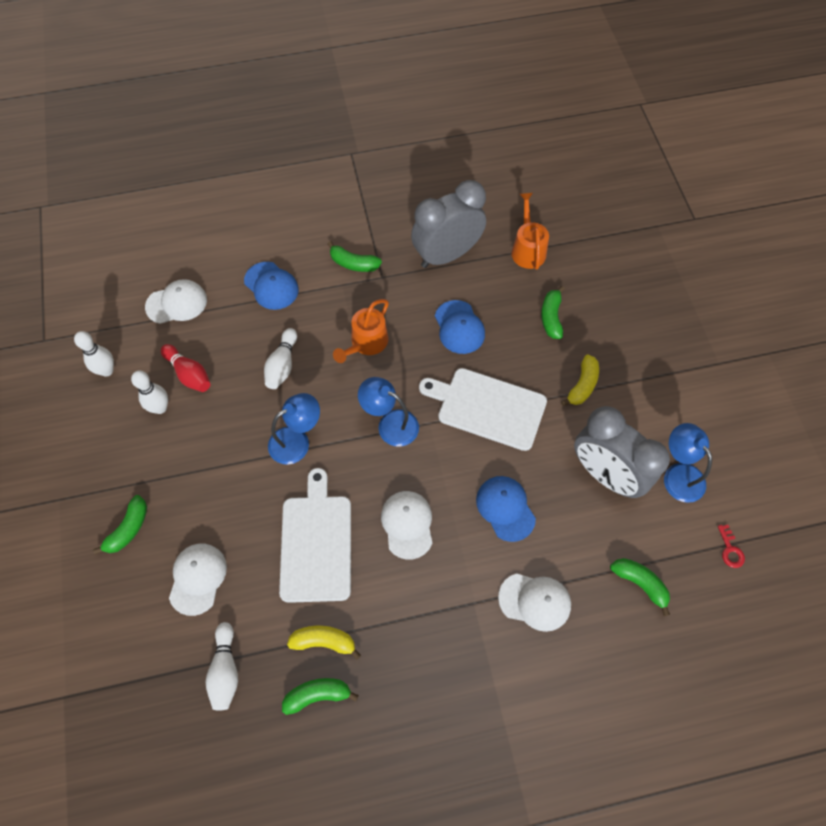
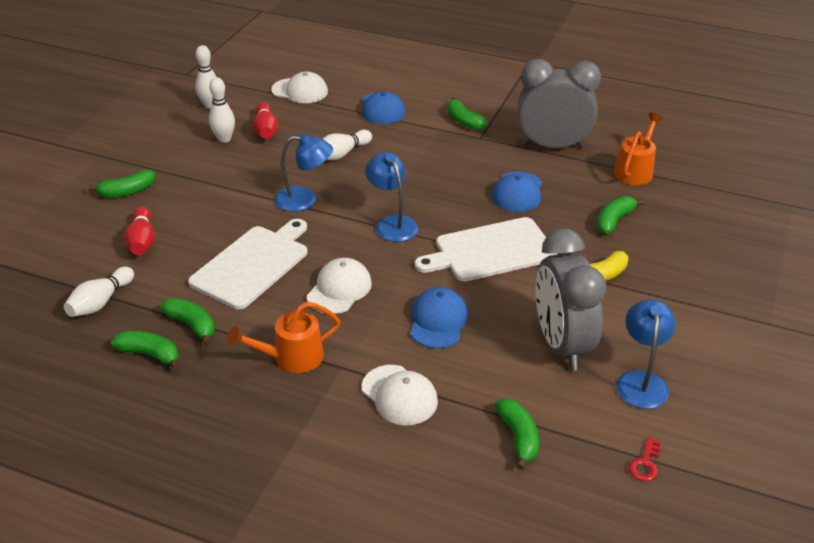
camera: 35 degrees right, 25 degrees down
white cap [169,543,227,616] -> red bowling pin [124,207,155,255]
yellow banana [287,626,361,660] -> green banana [160,298,215,345]
orange watering can [333,299,389,363] -> orange watering can moved to [227,302,340,373]
white cutting board [419,368,547,451] -> white cutting board turned 75 degrees counterclockwise [415,217,557,282]

